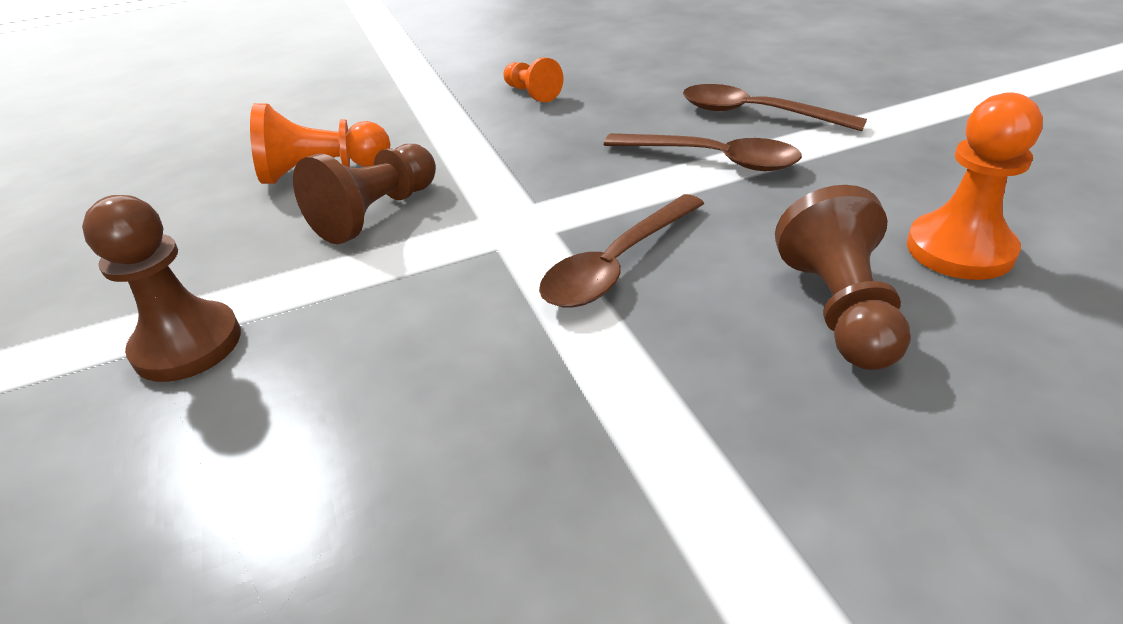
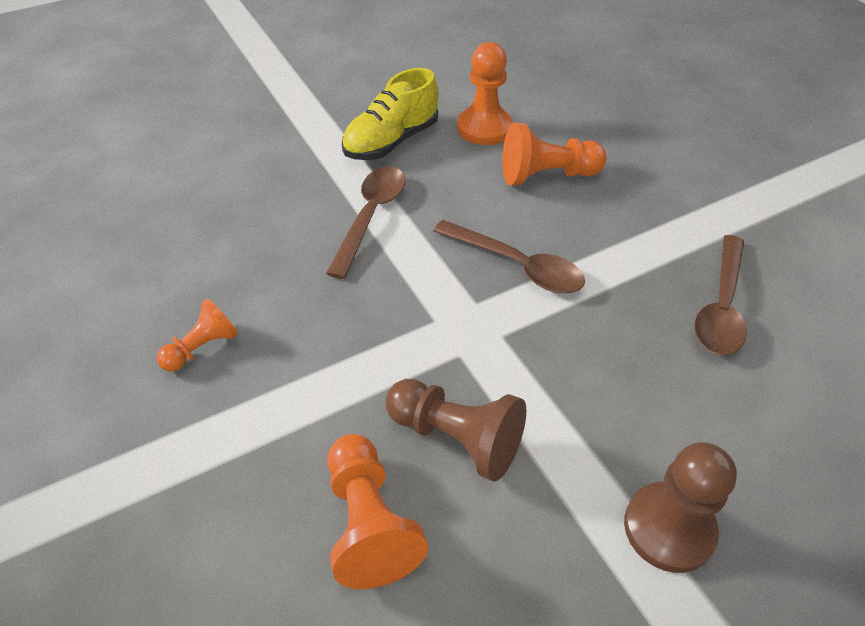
camera: 100 degrees left, 10 degrees up
brown spoon [683,84,867,131] -> brown spoon moved to [694,235,747,356]
brown pawn [775,185,911,370] -> orange pawn [502,123,607,186]
none -> yellow shoe [342,68,438,160]

